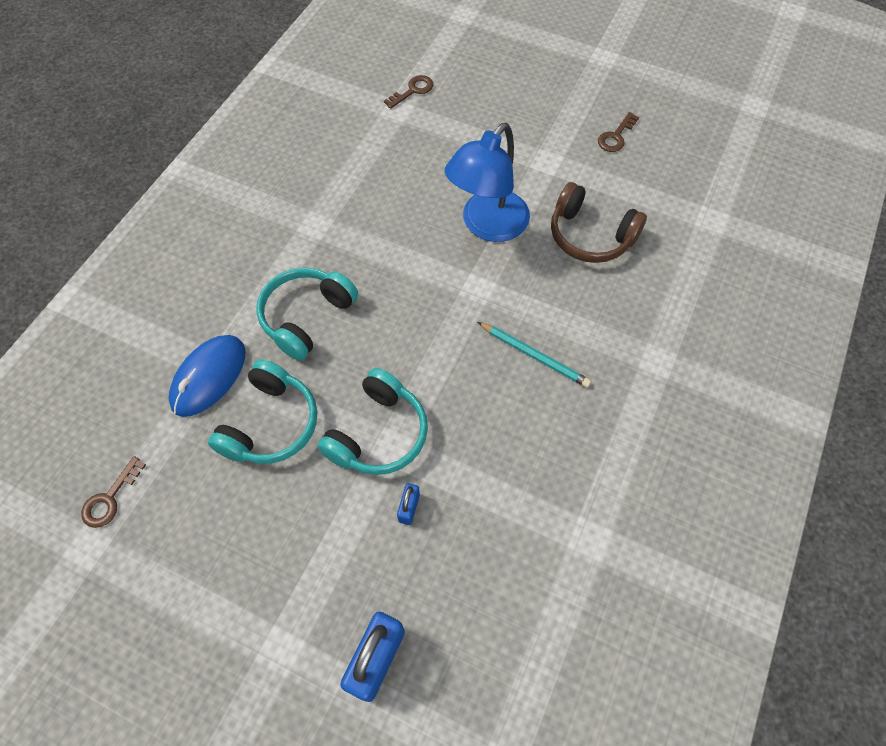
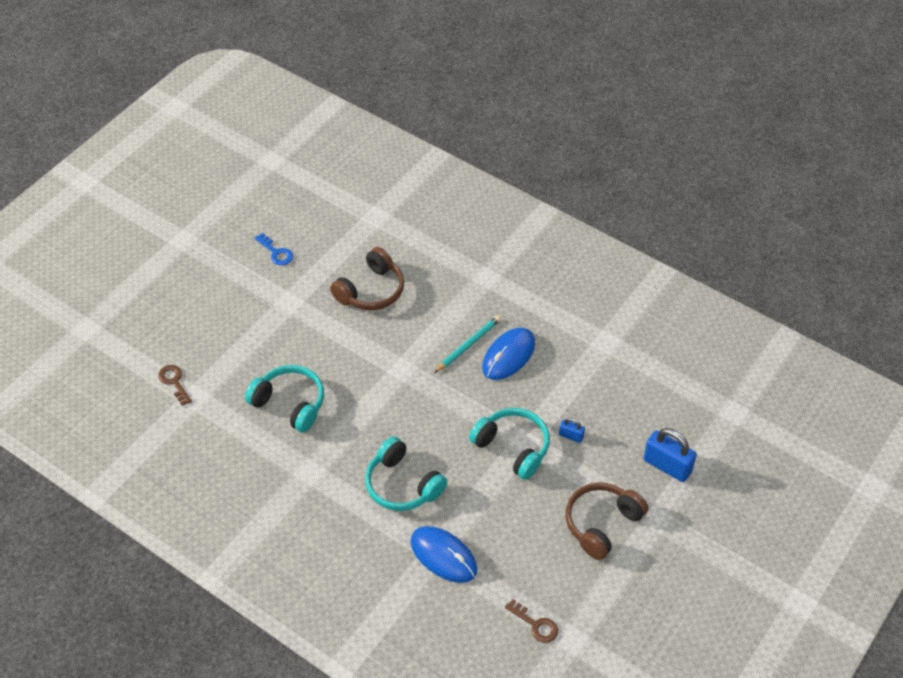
camera: 80 degrees left, 10 degrees down
turquoise headphones [208,359,317,464] -> turquoise headphones moved to [245,365,324,432]
blue lamp [445,123,530,242] -> none
brown key [598,112,639,152] -> blue key [255,233,293,265]
none -> blue mouse [482,328,535,380]
none -> brown headphones [565,482,648,560]

